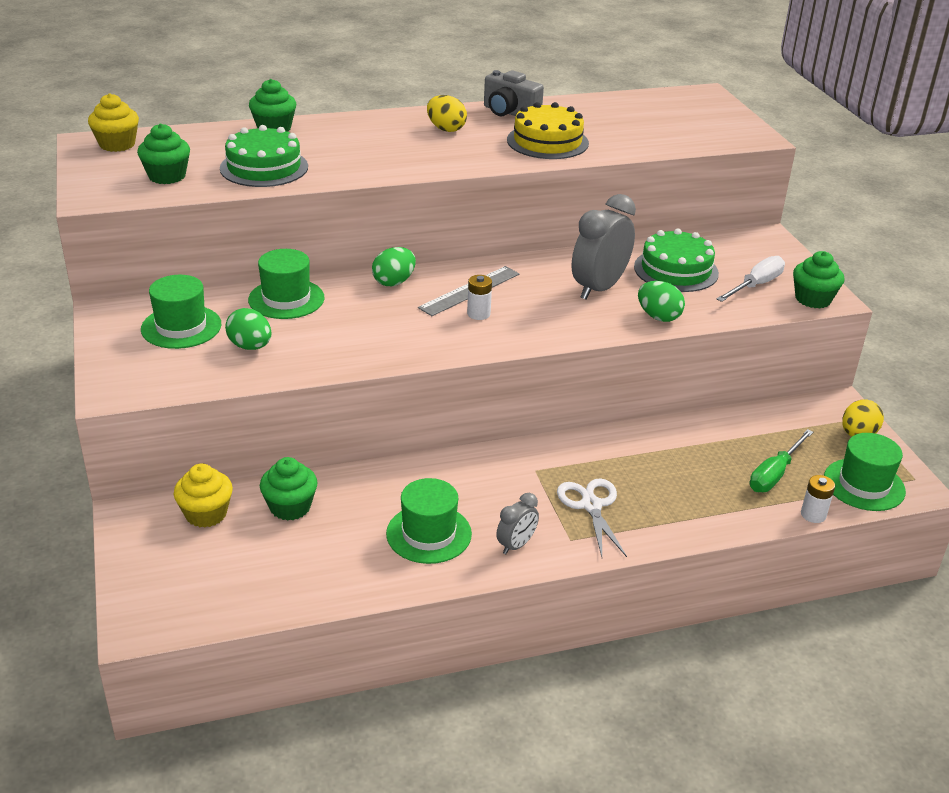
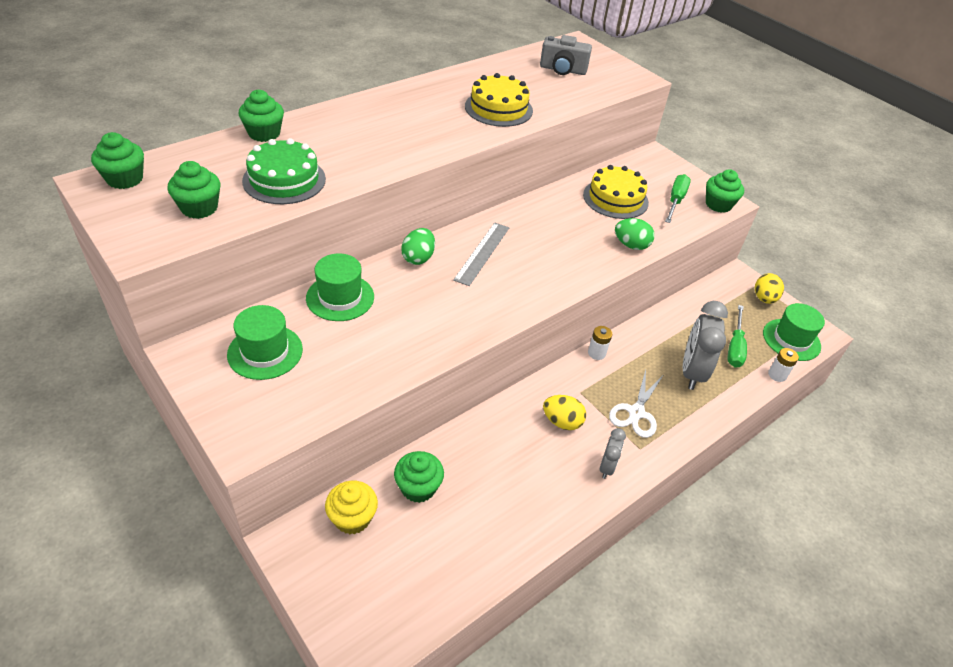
camera: 25 degrees left, 10 degrees up
yellow cupcake [88,93,139,152] -> green cupcake [91,132,144,189]
green egg [225,308,272,350] -> none
green hat [386,478,472,564] -> none
yellow egg [427,95,467,132] -> yellow egg moved to [543,395,586,430]
white battery [467,275,492,320] -> white battery moved to [588,326,612,360]
grey camera [484,70,544,116] -> grey camera moved to [540,35,592,75]
white scissors [557,478,627,557] -> white scissors turned 120 degrees counterclockwise [609,370,663,438]
grey clock [572,194,636,299] -> grey clock moved to [683,301,728,390]
green cake [634,228,719,292] -> yellow cake [583,165,649,219]
white screwdriver [717,256,785,302] -> green screwdriver [665,174,691,223]

